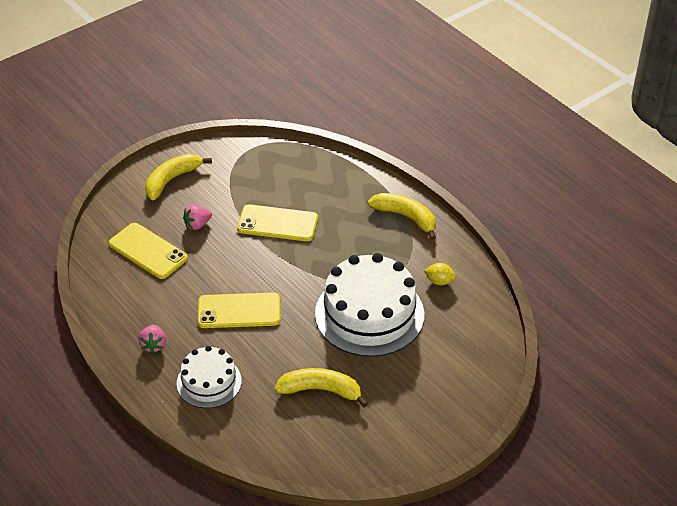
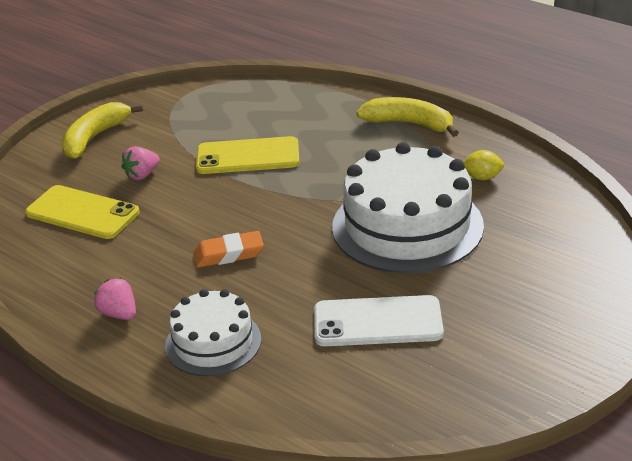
camera: 10 degrees left, 10 degrees down
pink strawberry [138,325,166,353] -> pink strawberry turned 150 degrees clockwise [94,278,136,320]
yellow phone [198,293,281,328] -> orange eraser [194,231,264,268]
yellow banana [275,368,368,407] -> white phone [314,295,444,346]

